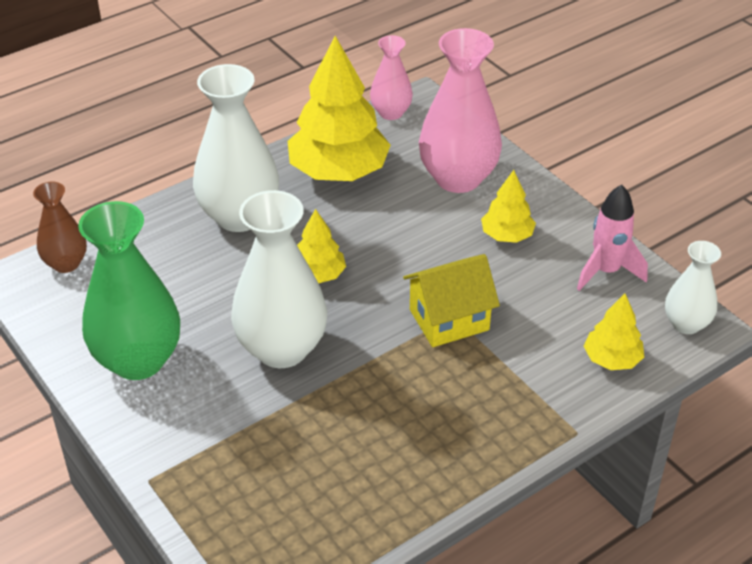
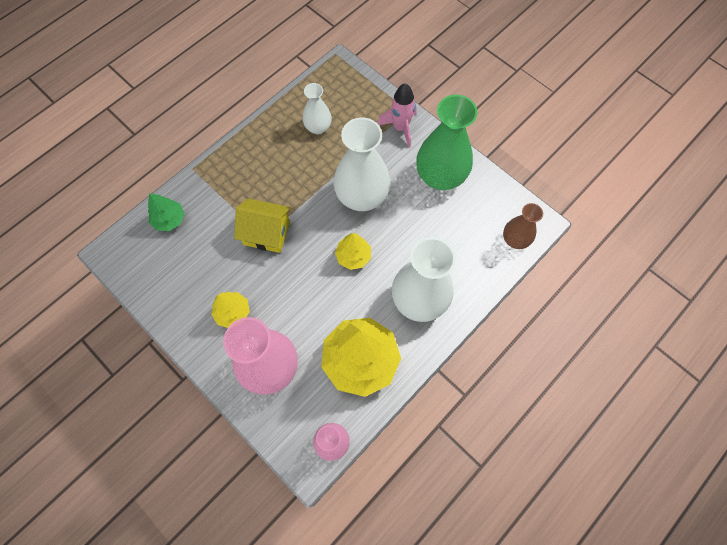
camera: 170 degrees right, 25 degrees up
yellow house [403,254,500,347] -> yellow house turned 45 degrees clockwise [234,198,291,253]
pink rocket [577,185,648,291] -> pink rocket moved to [377,83,416,148]
yellow tree [584,294,644,370] -> green tree [148,193,184,231]
white vase [665,241,721,334] -> white vase moved to [302,83,332,134]

